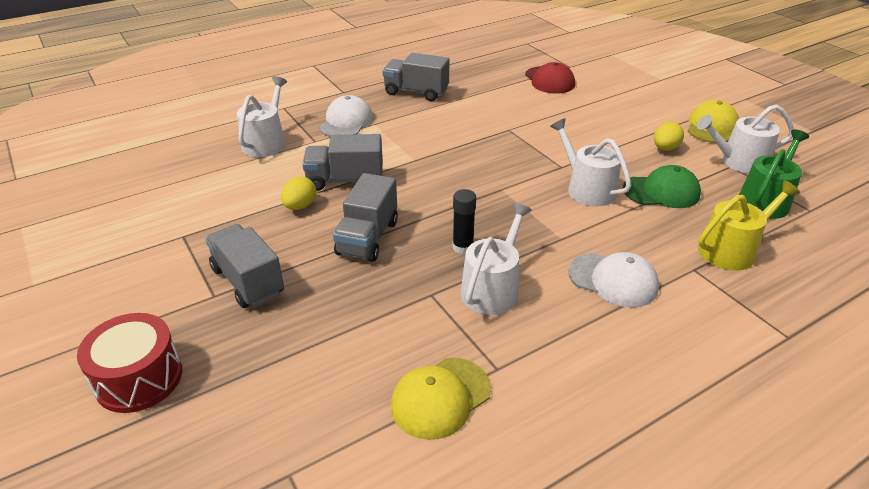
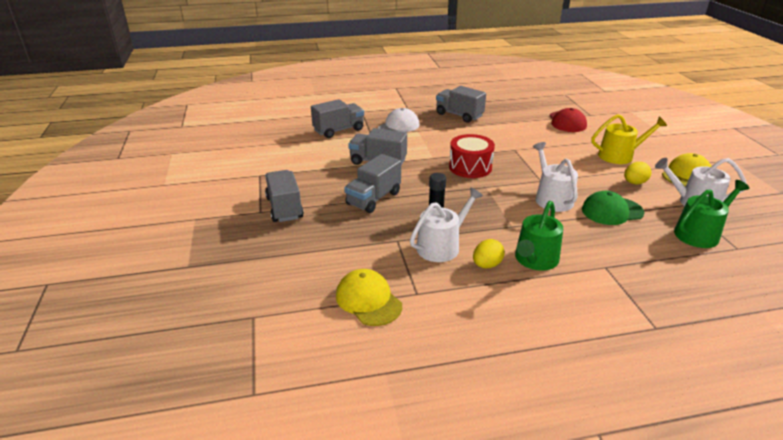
camera: 20 degrees right, 5 degrees down
red drum [77,313,182,413] -> red drum moved to [449,134,495,178]
white watering can [237,76,287,157] -> grey truck [311,99,364,138]
yellow egg [281,176,316,210] -> yellow egg moved to [473,239,505,268]
yellow cap [391,358,491,440] -> yellow cap turned 75 degrees clockwise [336,269,402,326]
white cap [568,252,659,308] -> green watering can [515,201,563,271]
green cap [623,165,701,208] -> green cap turned 150 degrees clockwise [582,191,644,225]
yellow watering can [698,180,800,271] -> yellow watering can moved to [591,114,667,164]

